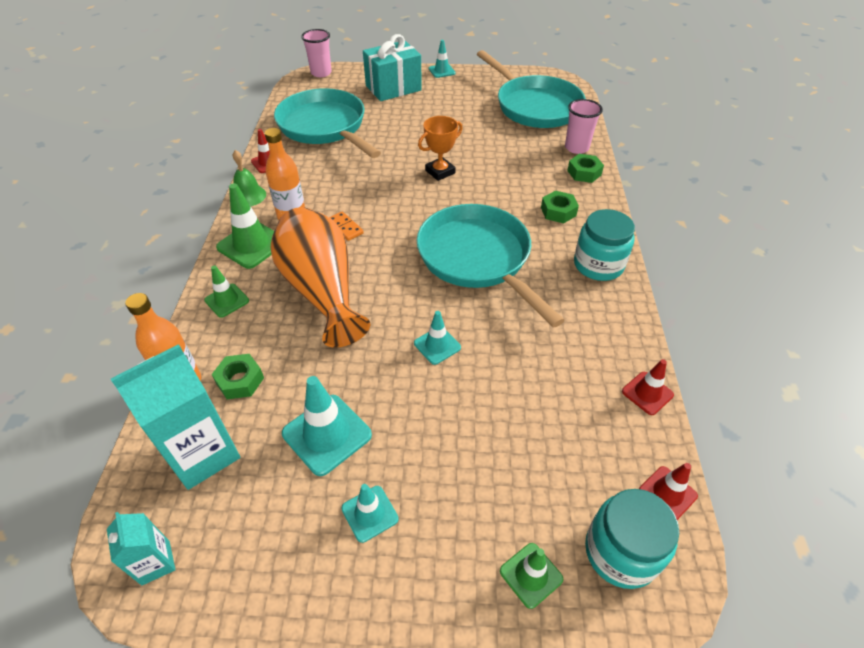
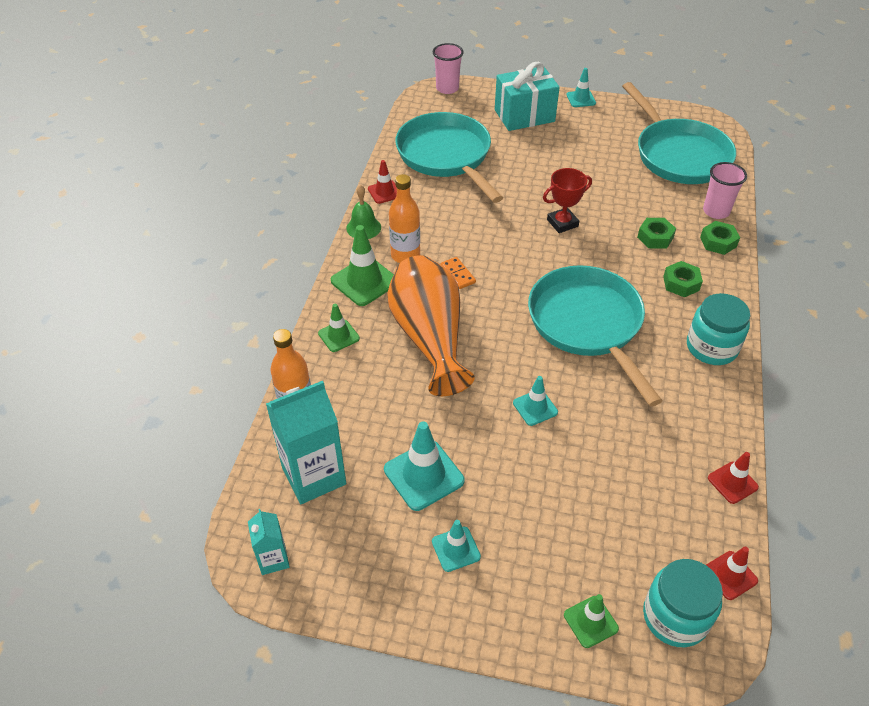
camera: 10 degrees right, 0 degrees up
green nut [212,354,264,399] -> green nut moved to [637,218,676,249]
orange trophy [418,116,463,181] -> red trophy [543,168,592,233]

